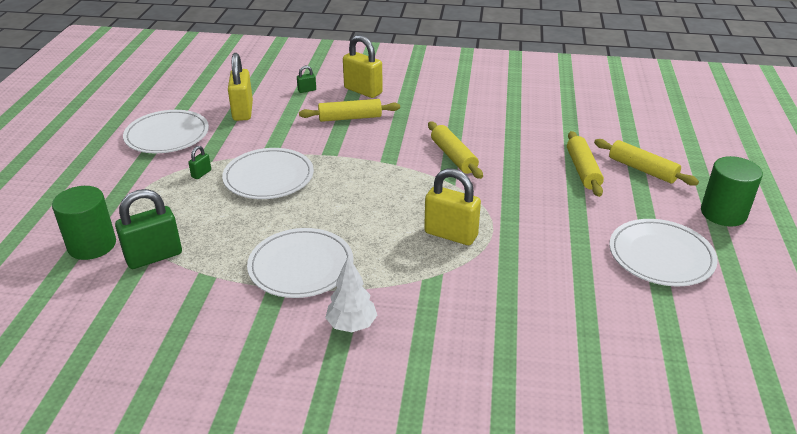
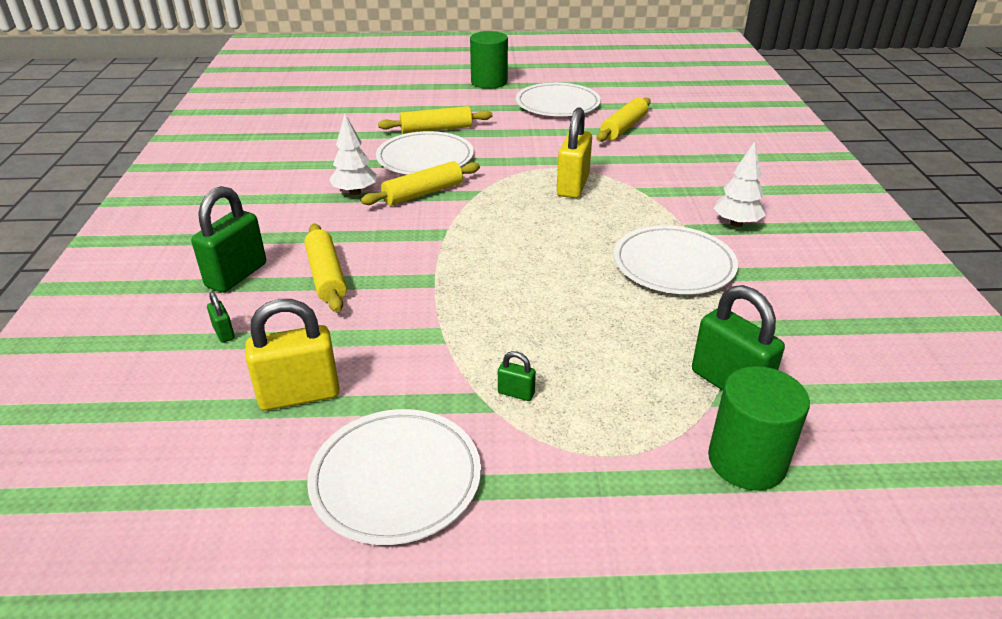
camera: 100 degrees left, 0 degrees up
white plate [222,148,314,199] -> white plate moved to [376,131,474,175]
yellow padlock [343,35,383,98] -> green padlock [191,186,266,293]
yellow rolling pin [594,139,699,186] -> yellow rolling pin moved to [597,97,651,142]
none -> white tree [329,114,377,195]

